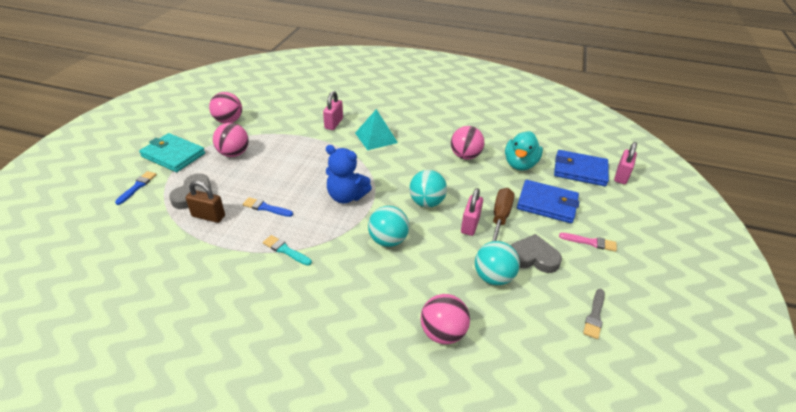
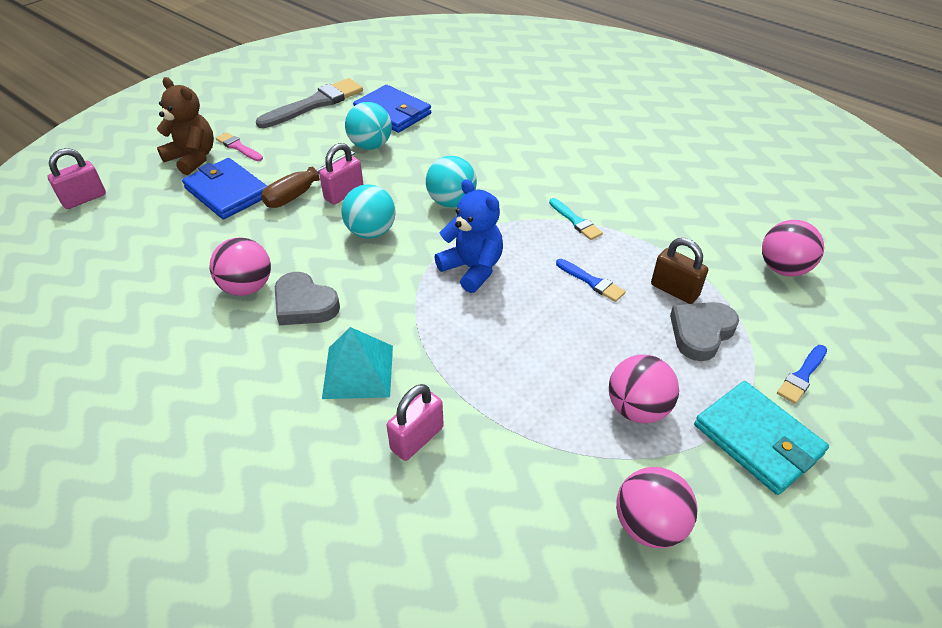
camera: 155 degrees left, 5 degrees up
pink ball [421,294,470,344] -> pink ball moved to [762,220,824,277]
turquoise duck [505,131,543,171] -> none
grey heart [511,234,562,273] -> grey heart moved to [275,272,340,325]
blue wallet [554,150,609,186] -> blue wallet moved to [353,85,431,133]
grey brush [583,289,605,339] -> grey brush [256,78,363,128], size x1.96
none -> brown teddy bear [157,77,214,175]

